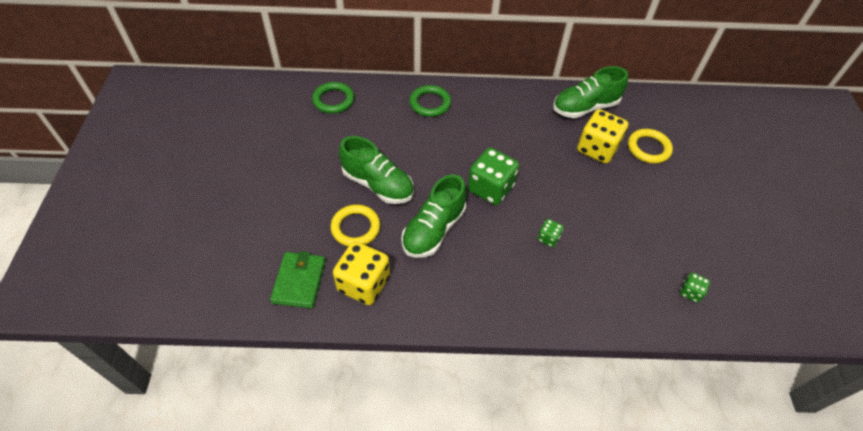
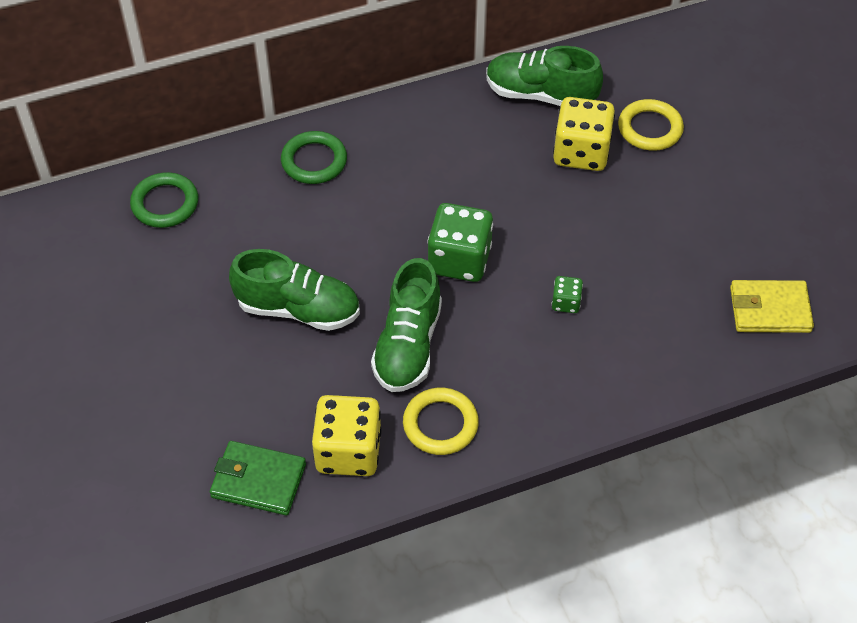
camera: 20 degrees left, 0 degrees up
green wallet [270,251,326,308] -> green wallet turned 60 degrees counterclockwise [210,441,306,515]
yellow ring [331,204,380,247] -> yellow ring moved to [403,388,479,455]
green shoe [553,66,628,118] -> green shoe turned 60 degrees clockwise [486,46,603,106]
green dice [680,272,710,303] -> yellow wallet [730,280,814,333]

